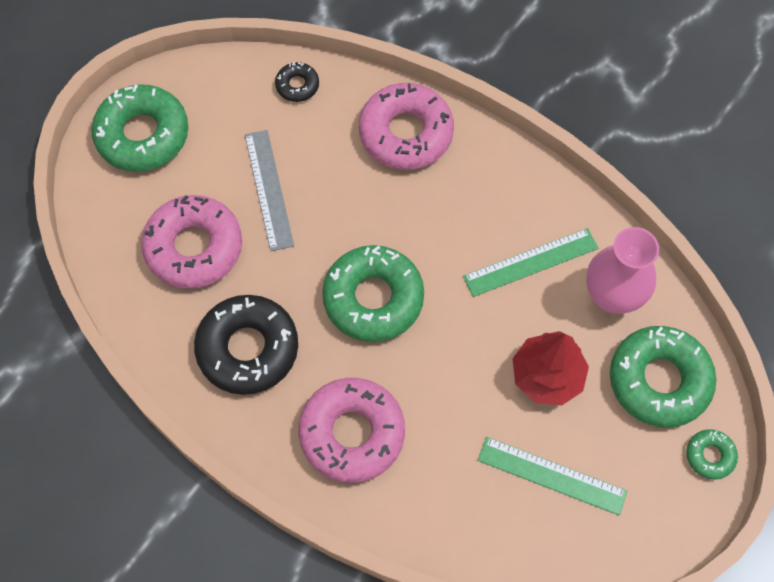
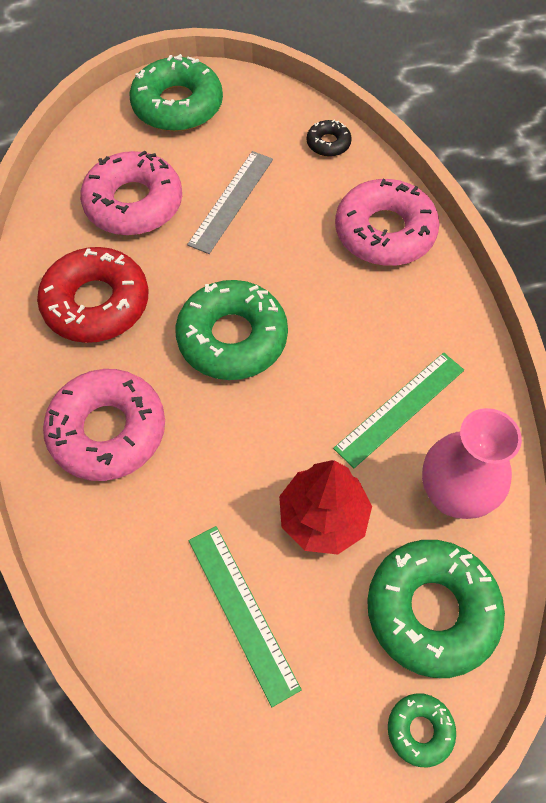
camera: 40 degrees right, 5 degrees down
black donut [194,295,298,395] -> red donut [37,247,148,343]
green ruler [463,228,598,297] -> green ruler turned 60 degrees counterclockwise [333,352,464,468]

